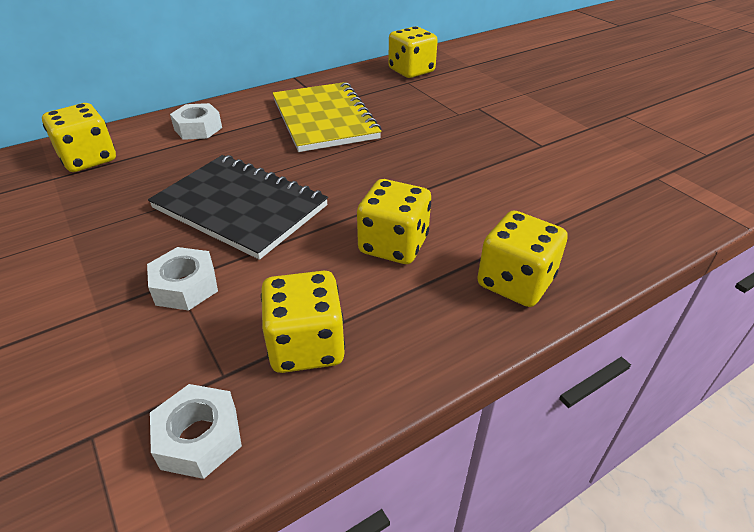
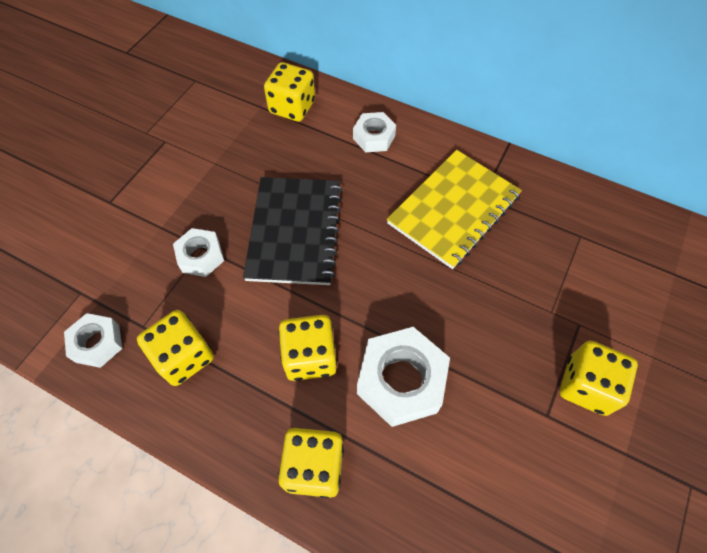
camera: 60 degrees right, 20 degrees up
yellow dice [388,26,438,78] -> yellow dice moved to [560,341,638,416]
none -> white nut [357,327,450,427]

